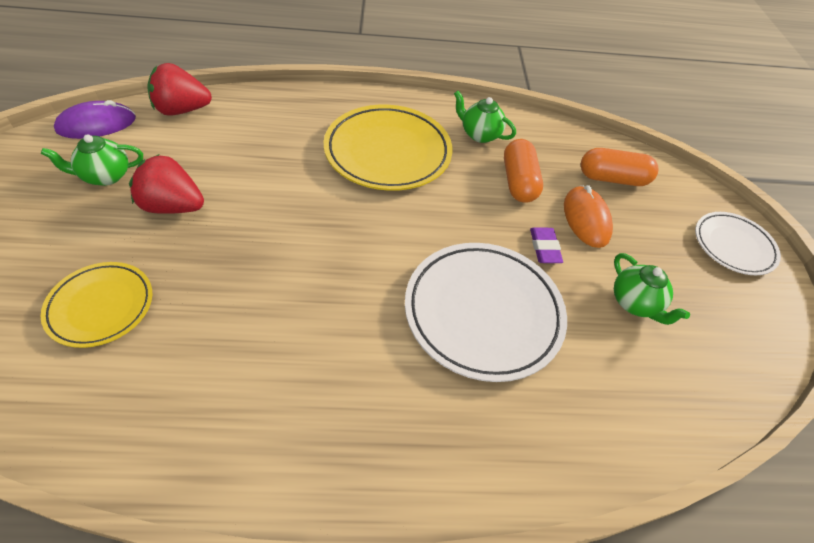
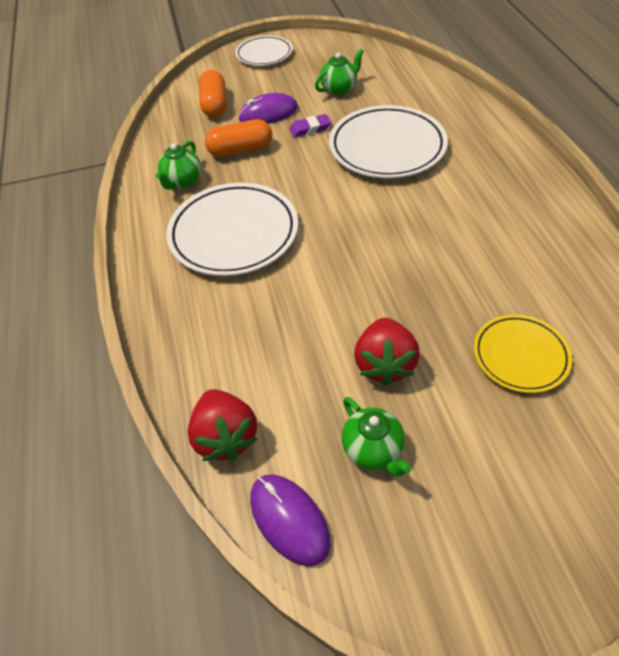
camera: 95 degrees left, 0 degrees up
yellow plate [324,105,452,191] -> white plate [166,183,298,276]
orange mouse [564,185,613,248] -> purple mouse [238,93,298,124]

